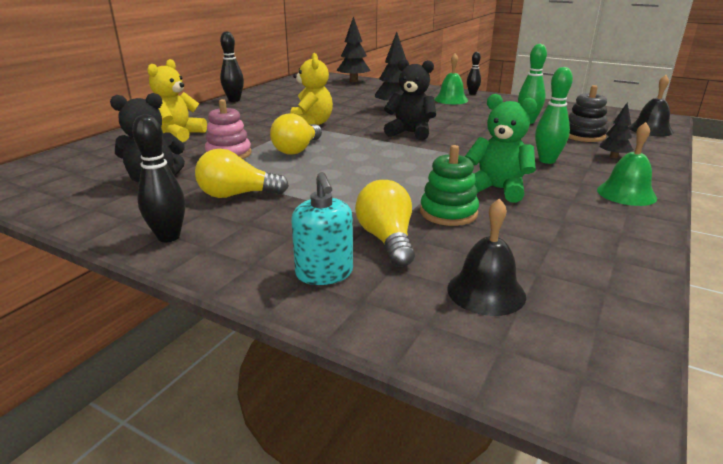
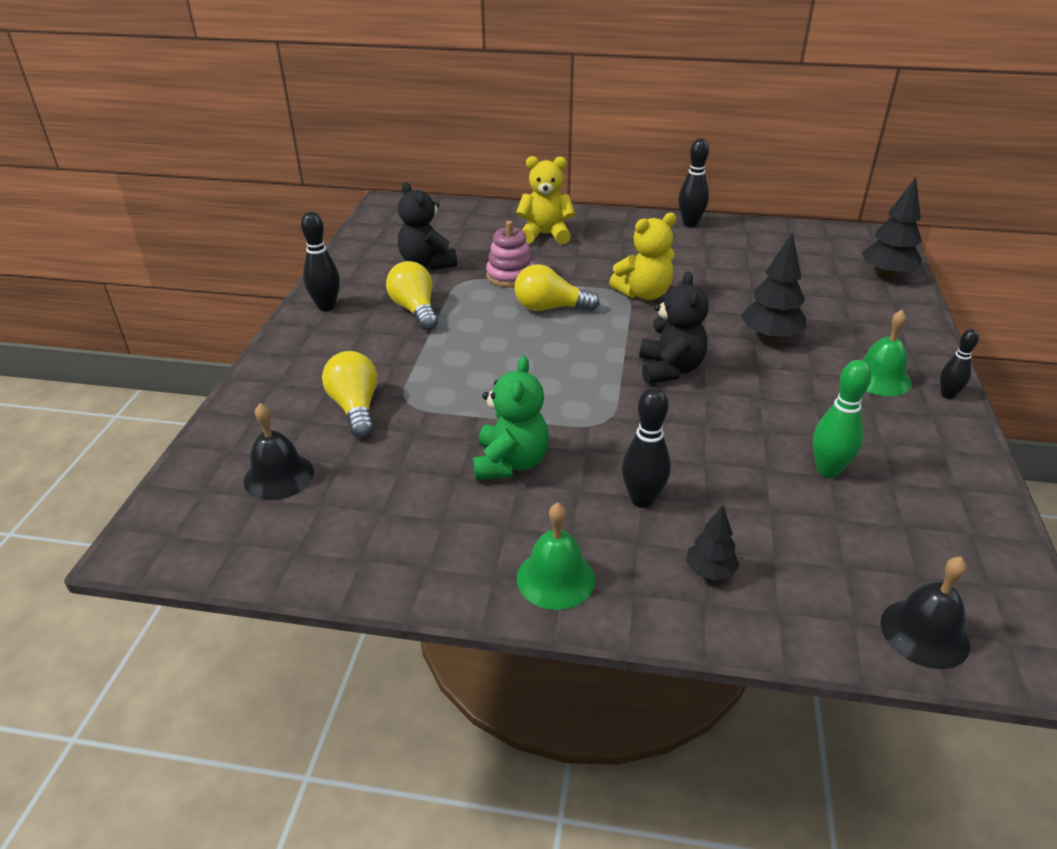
camera: 70 degrees right, 10 degrees up
turquoise soap dispenser [291,172,353,285] -> none
yellow light bulb [355,180,415,267] -> yellow light bulb turned 75 degrees counterclockwise [322,351,378,438]
green stacking toy [420,145,479,226] -> none
green bowling pin [535,67,573,164] -> black bowling pin [622,387,671,508]
black stacking toy [568,85,608,142] -> none

